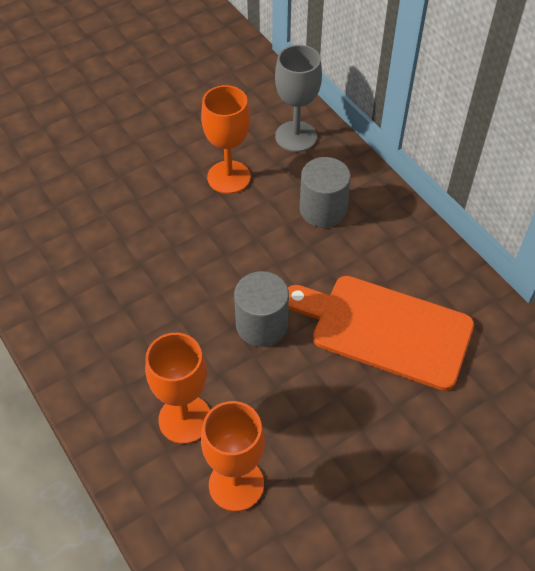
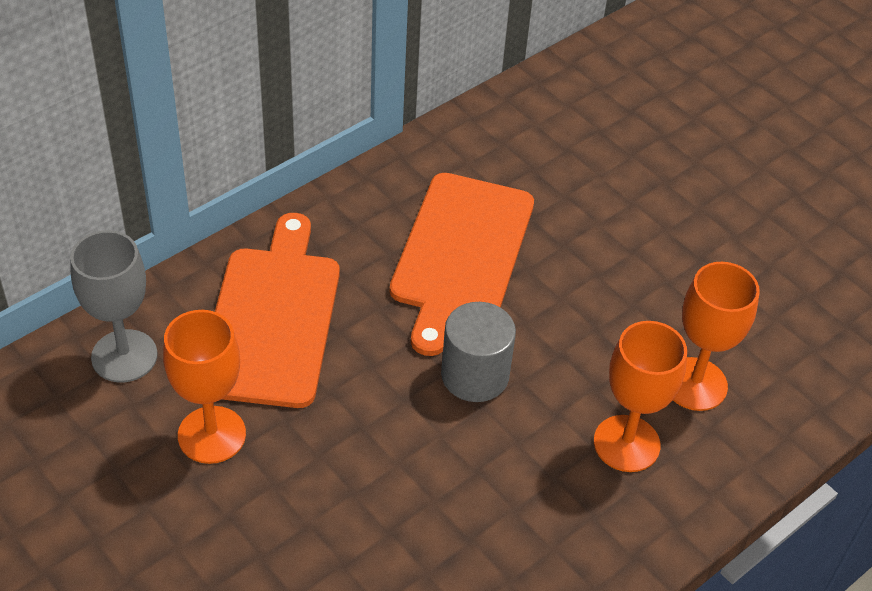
camera: 100 degrees left, 5 degrees down
grey cylinder [300,157,351,228] -> orange cutting board [215,213,340,408]

